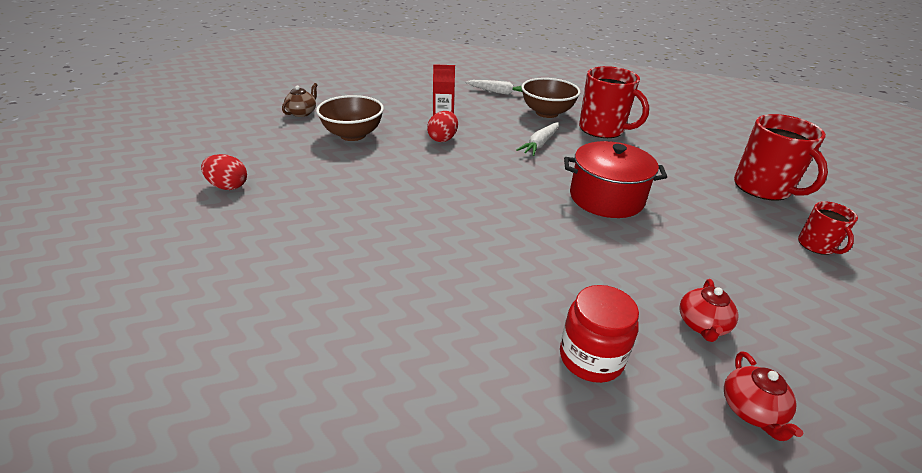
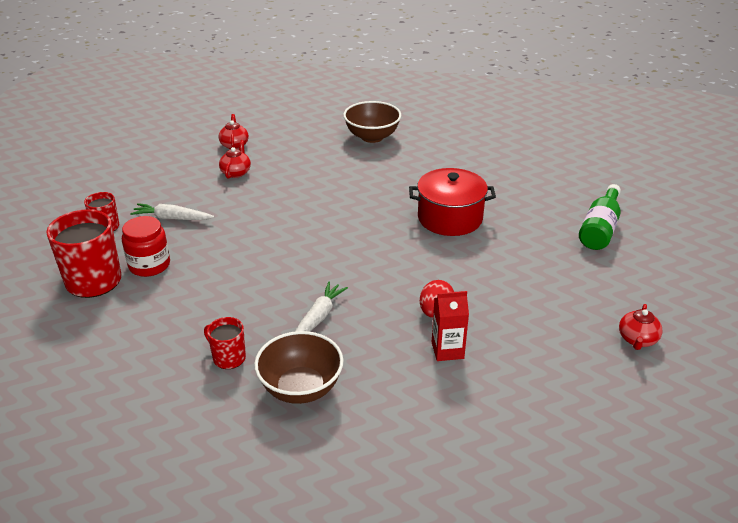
camera: 175 degrees right, 0 degrees up
red egg [201,154,247,190] -> green bottle [579,184,621,250]
brown teapot [282,83,317,117] -> red teapot [619,304,662,350]
brown bowl [316,95,384,141] -> brown bowl moved to [343,101,401,143]
white carrot [465,80,522,95] -> white carrot moved to [130,203,214,220]
red jar [560,285,639,383] -> red jar moved to [122,216,170,277]
red pot [564,141,667,218] -> red pot moved to [409,168,496,236]
red mug [579,66,649,138] -> red mug [204,317,246,369], size x0.53

